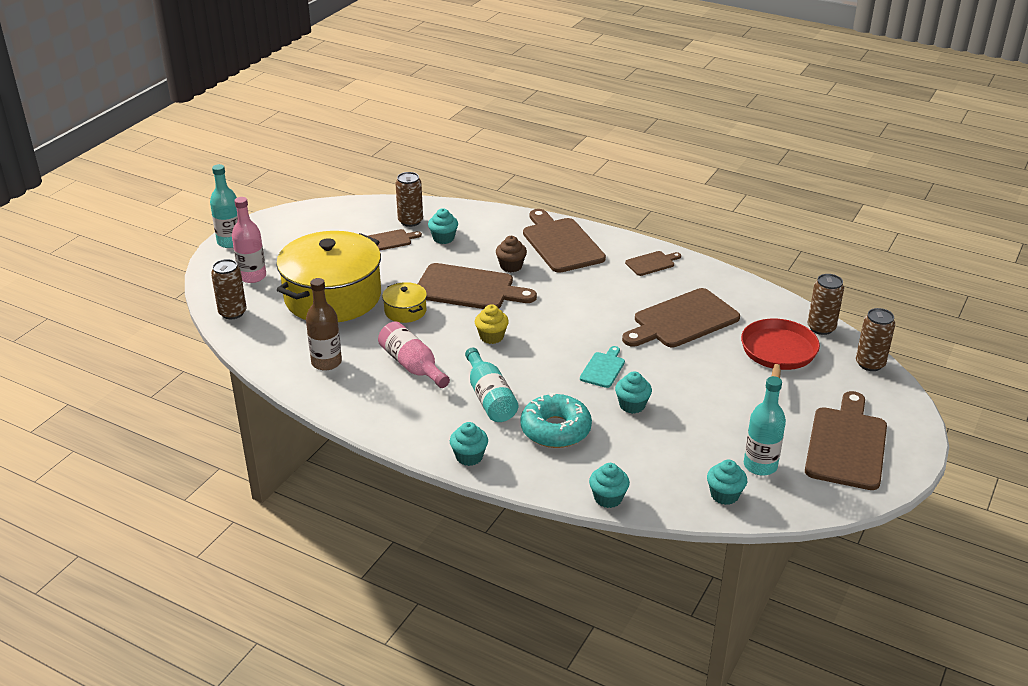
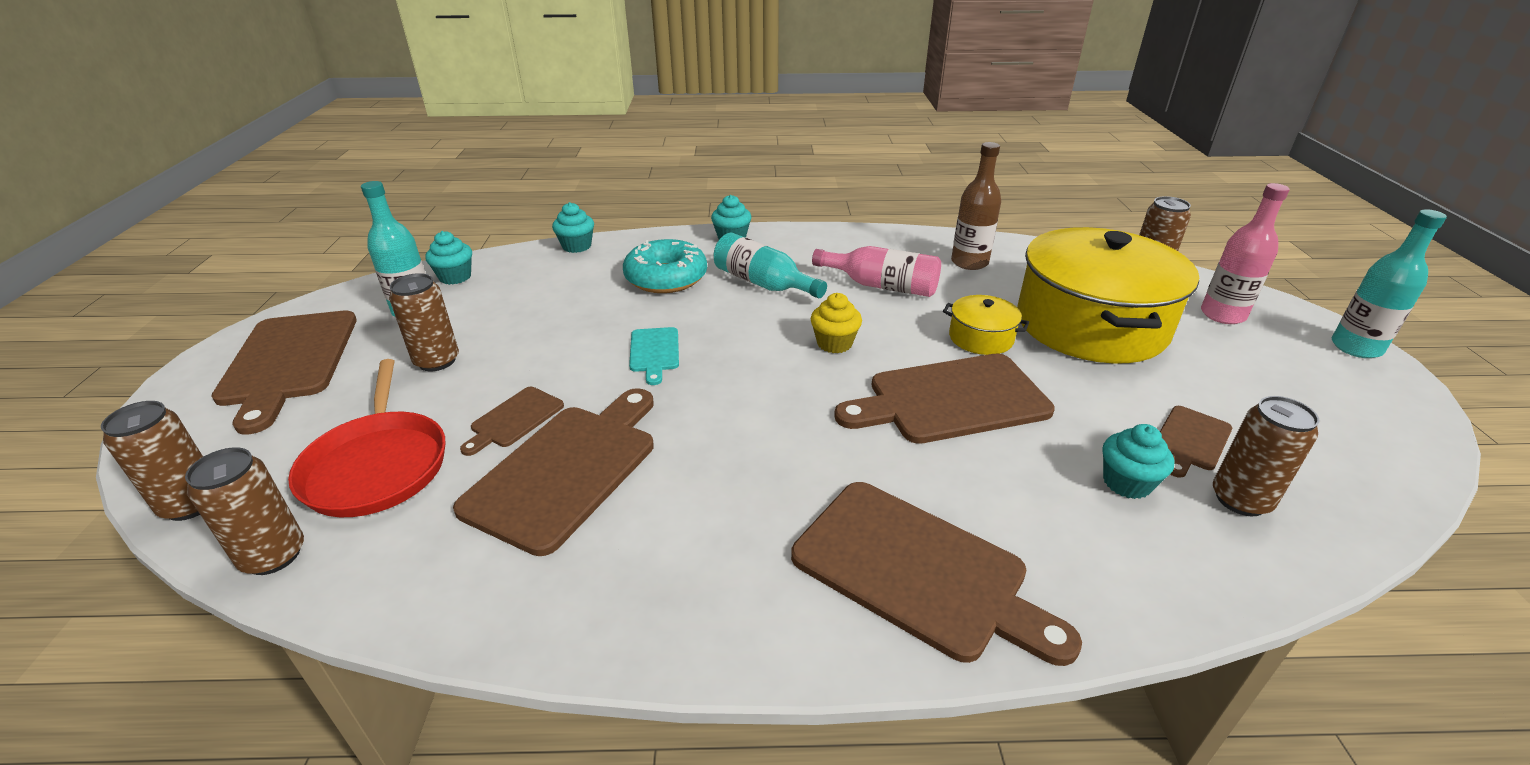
camera: 150 degrees right, 0 degrees up
brown cupcake [496,236,527,272] -> none
turquoise cupcake [615,371,652,414] -> none
brown cutting board [625,251,681,276] -> brown cutting board moved to [460,387,564,456]
none -> brown can [389,273,459,371]

